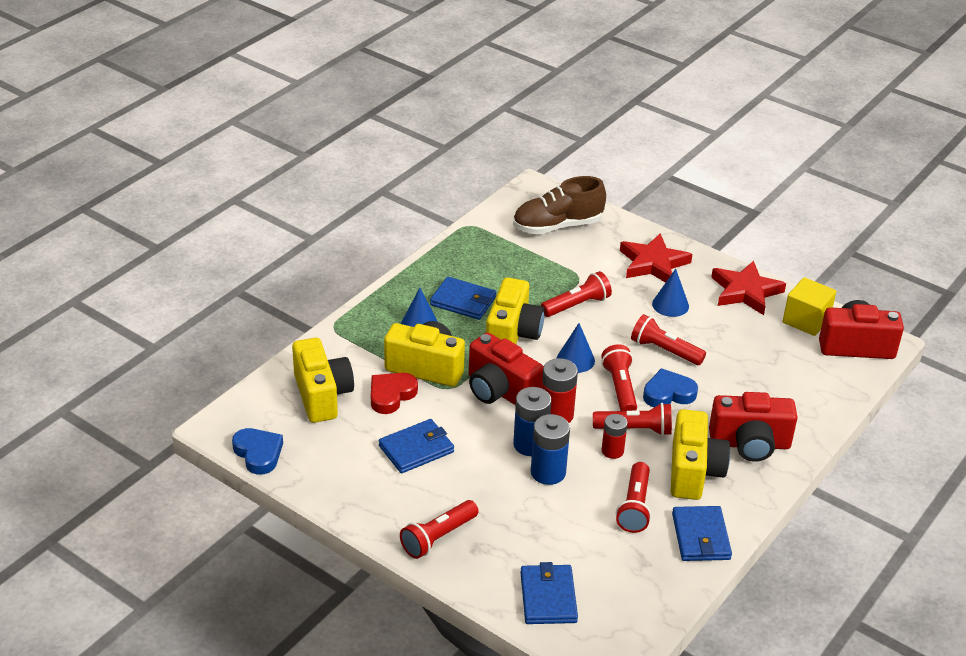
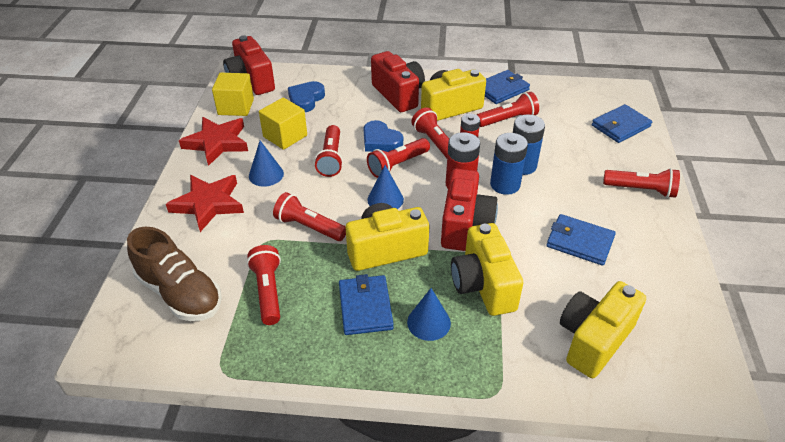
camera: 120 degrees left, 5 degrees up
blue heart [232,428,283,475] -> blue heart moved to [288,81,325,112]
red heart [371,373,418,414] -> none
none -> red flashlight [247,245,281,325]
none -> yellow cube [259,97,307,150]

